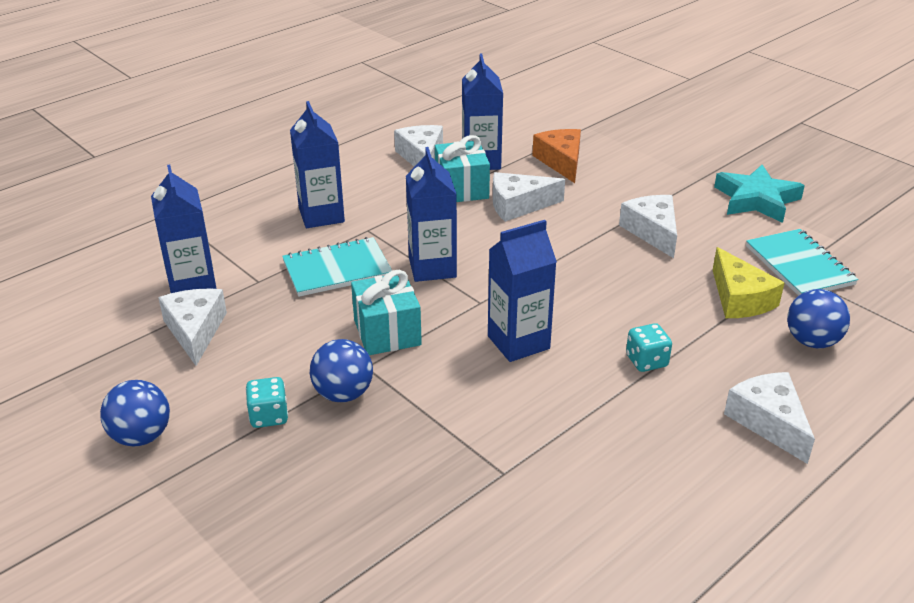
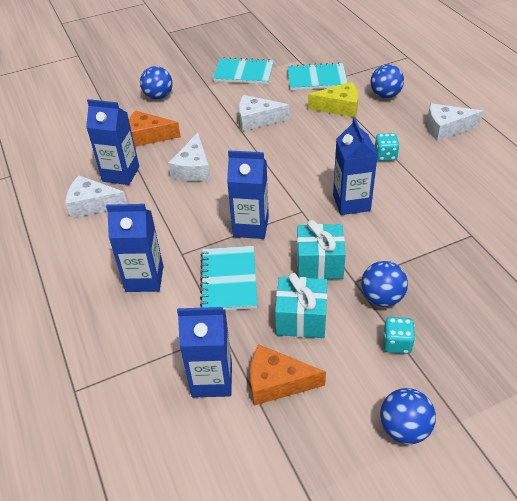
camera: 70 degrees left, 10 degrees up
white cheese [158,288,227,366] -> orange cheese [250,344,326,406]
turquoise gift [435,135,490,202] -> turquoise gift moved to [275,273,327,338]
turquoise star [714,165,805,223] -> turquoise notebook [213,57,274,84]
none -> blue ball [140,66,173,99]

